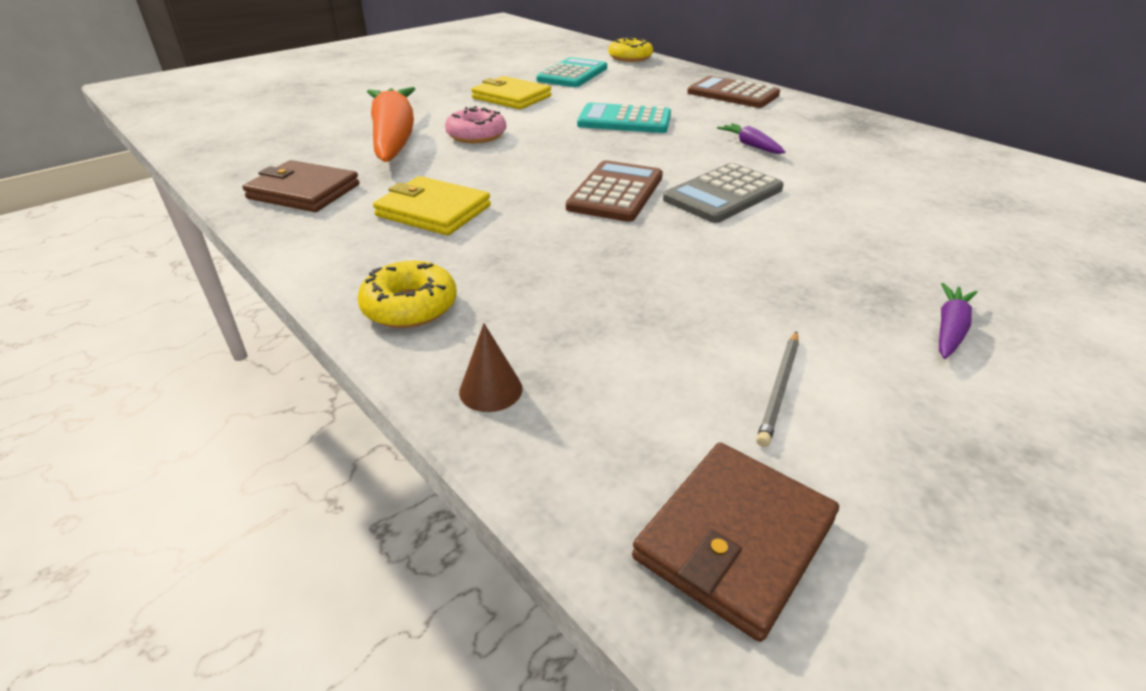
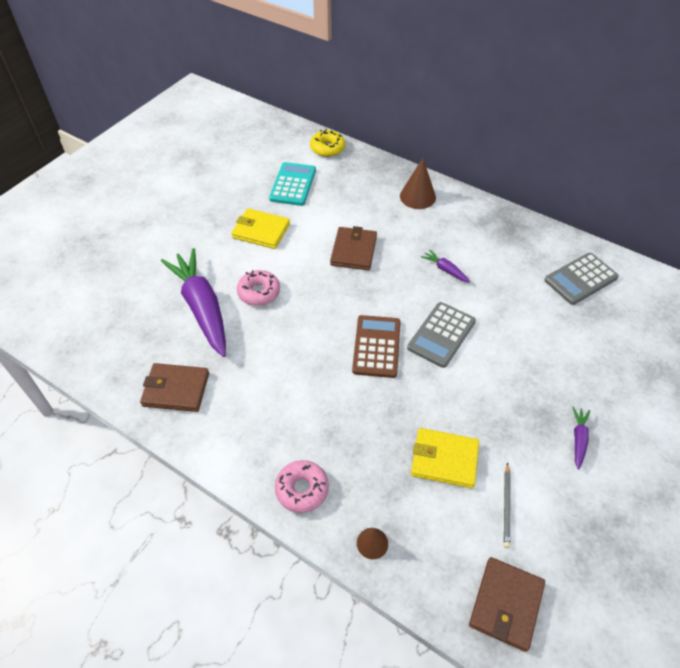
camera: 15 degrees left, 15 degrees up
yellow donut [358,261,457,328] -> pink donut [275,460,329,513]
orange carrot [367,87,415,162] -> purple carrot [161,248,226,357]
yellow wallet [373,176,491,235] -> yellow wallet moved to [411,428,479,488]
turquoise calculator [577,103,671,133] -> brown wallet [330,226,377,270]
brown calculator [687,76,780,108] -> brown cone [400,158,436,209]
none -> grey calculator [545,253,619,305]

